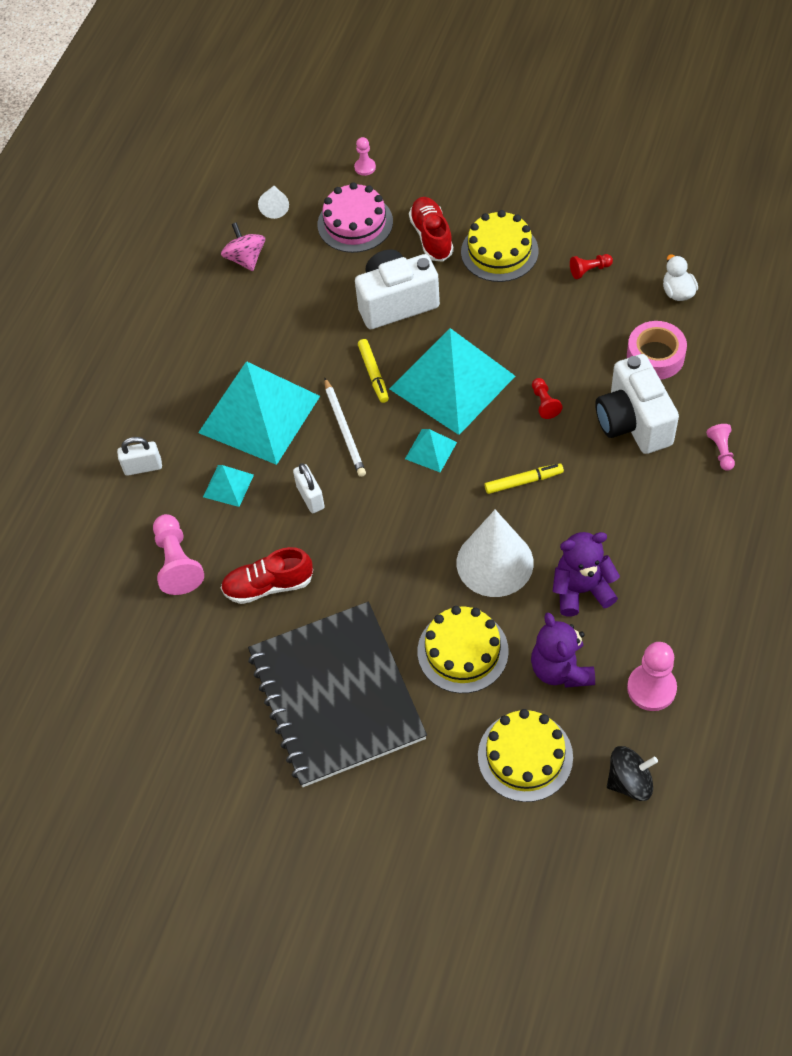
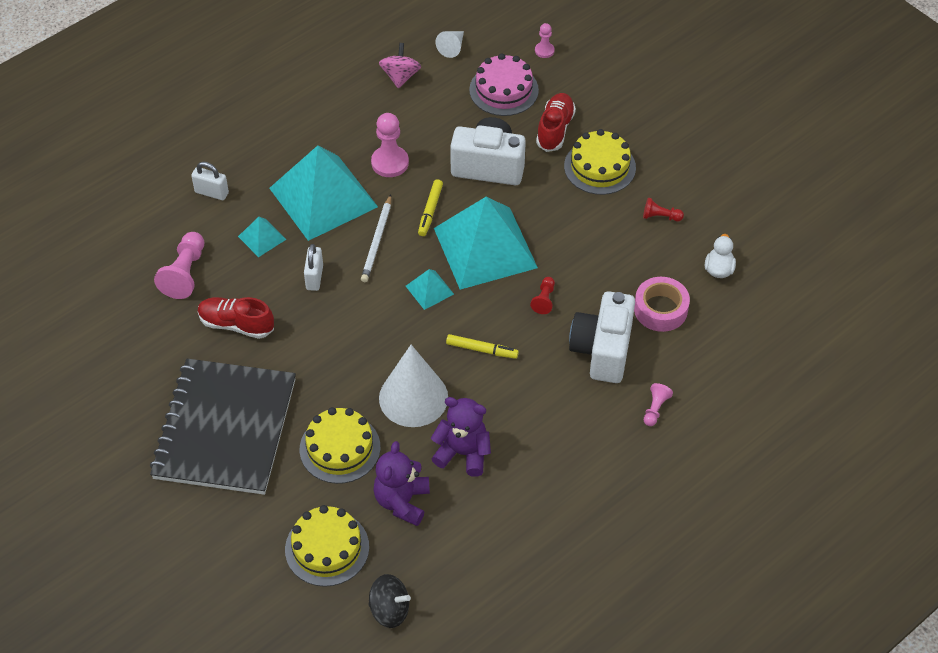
camera: 25 degrees right, 5 degrees down
pink pawn [627,642,677,711] -> pink pawn moved to [371,113,409,177]

